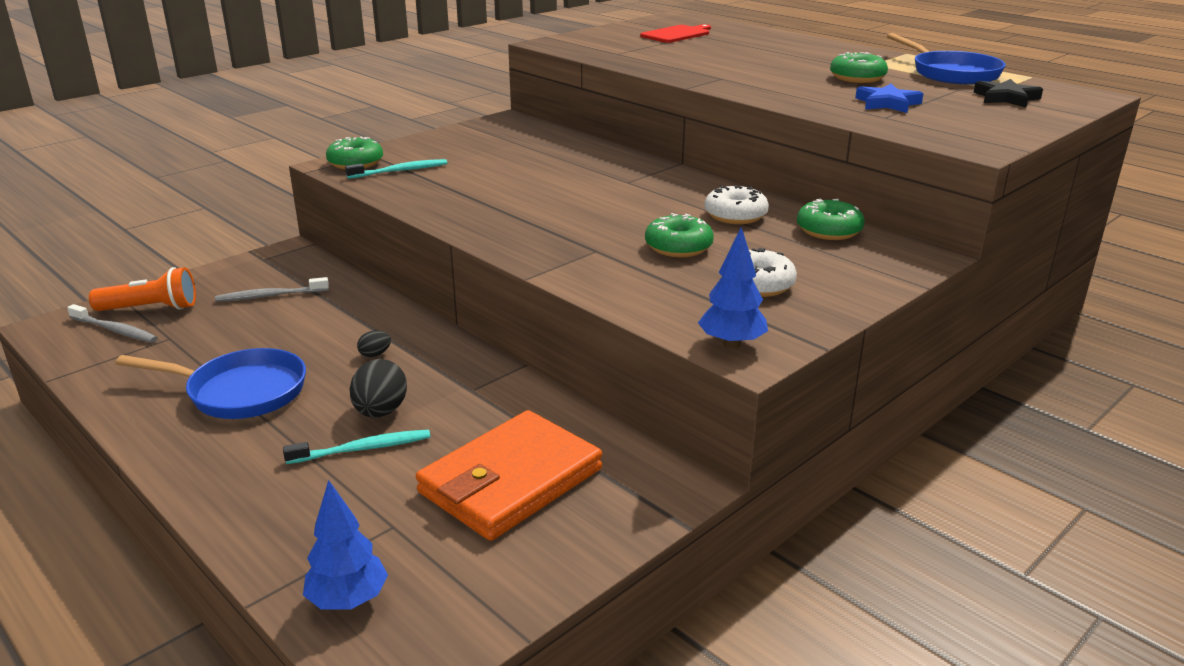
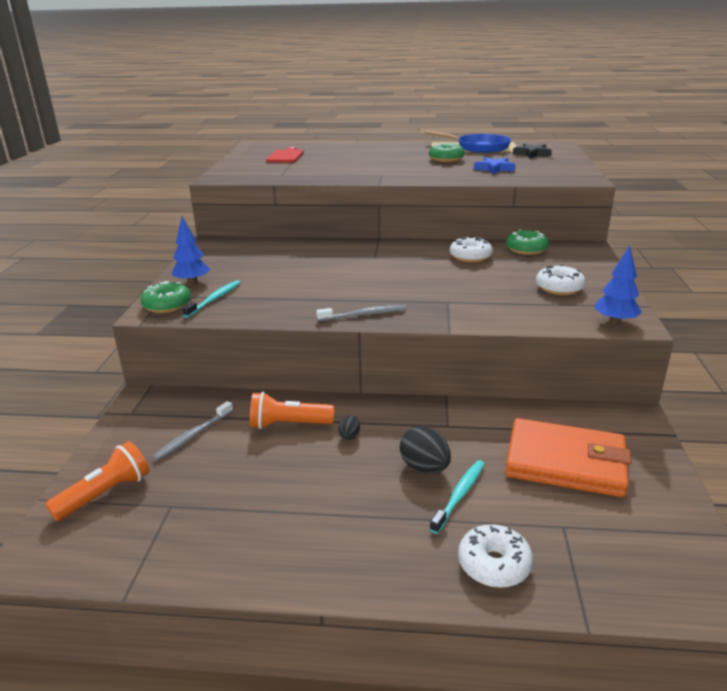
camera: 40 degrees left, 0 degrees up
grey toothbrush [67,304,158,343] -> grey toothbrush moved to [316,305,406,321]
blue pan [116,348,306,419] -> none
blue tree [303,480,388,610] -> blue tree moved to [172,216,210,285]
orange wallet [416,410,602,541] -> orange wallet turned 75 degrees counterclockwise [505,418,632,497]
green donut [645,213,714,257] -> none
none -> orange flashlight [250,392,334,429]
none -> white donut [458,524,533,588]

